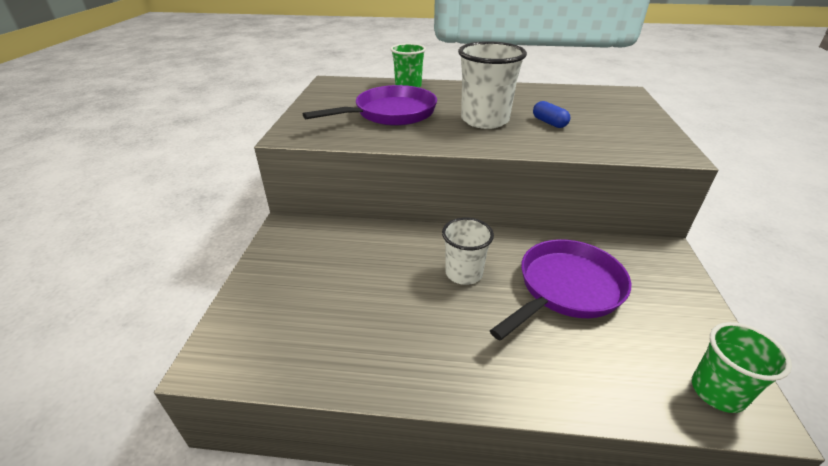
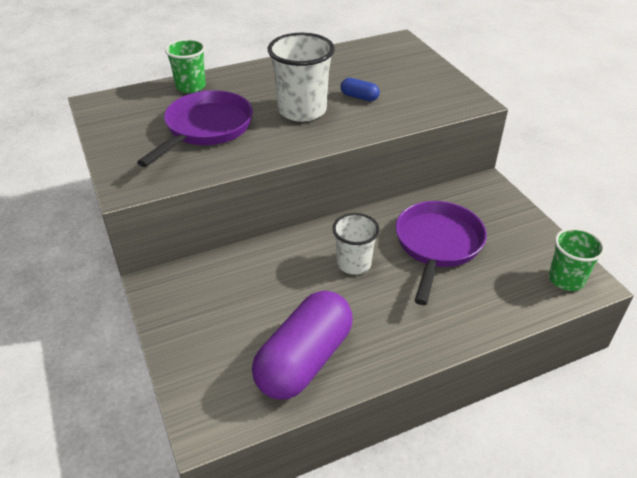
camera: 30 degrees left, 5 degrees up
none -> purple capsule [252,291,353,400]

